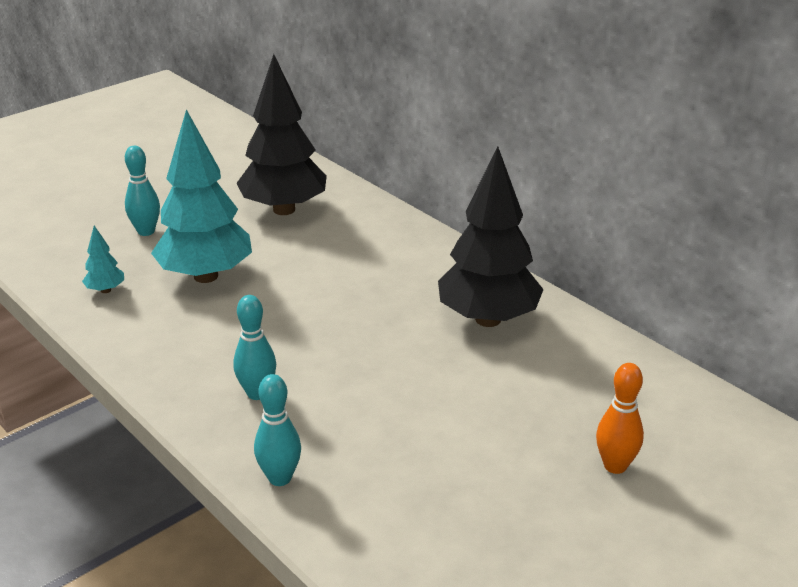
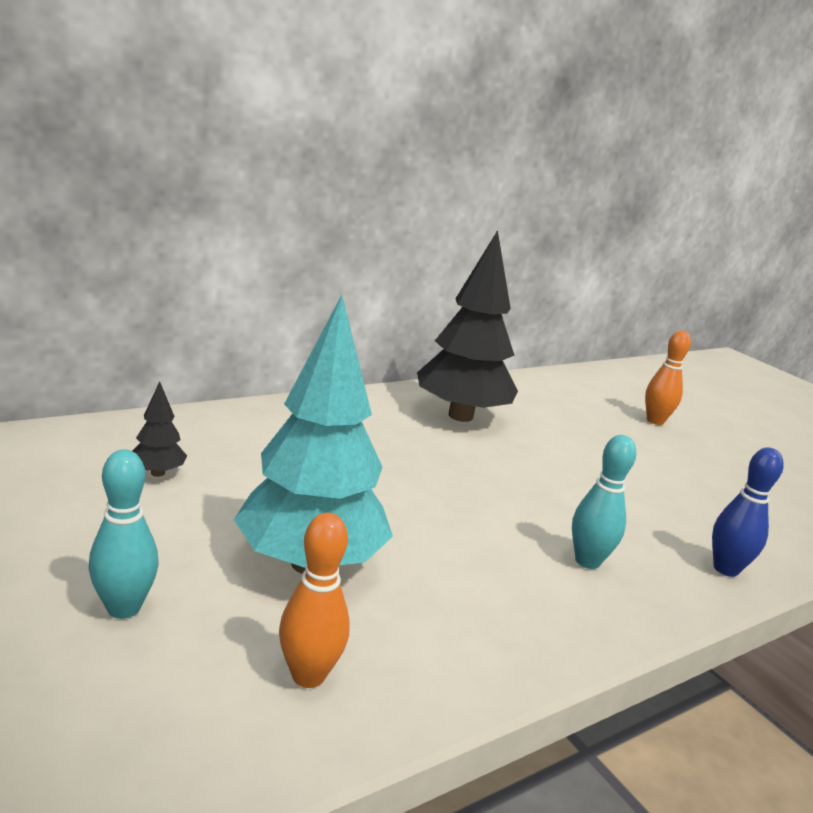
camera: 85 degrees left, 10 degrees down
turquoise tree [82,225,124,293] -> orange bowling pin [279,513,350,688]
black tree [236,54,327,215] -> black tree [133,381,187,477], size x0.41
turquoise bowling pin [254,374,301,486] -> blue bowling pin [712,447,784,577]

